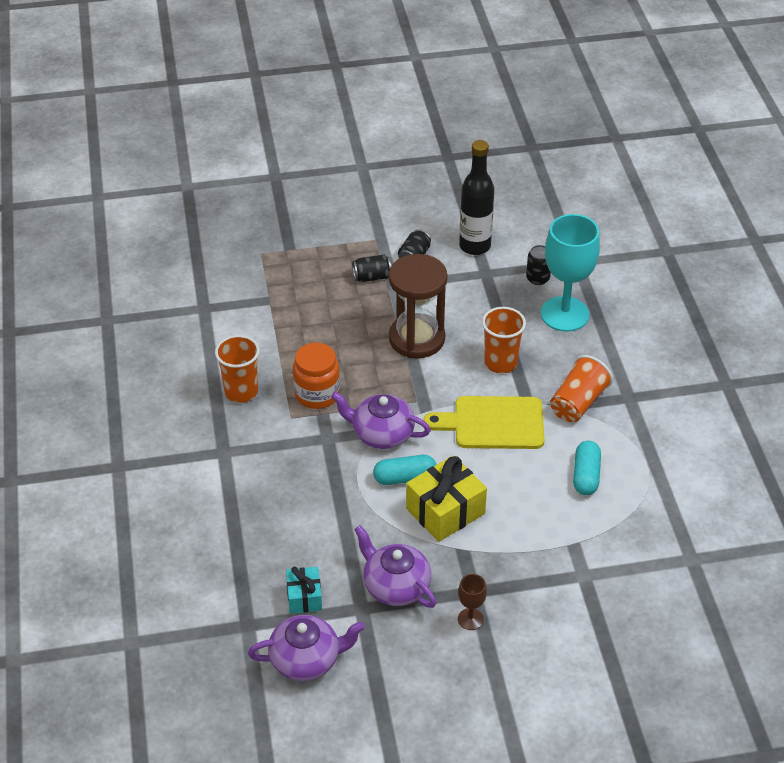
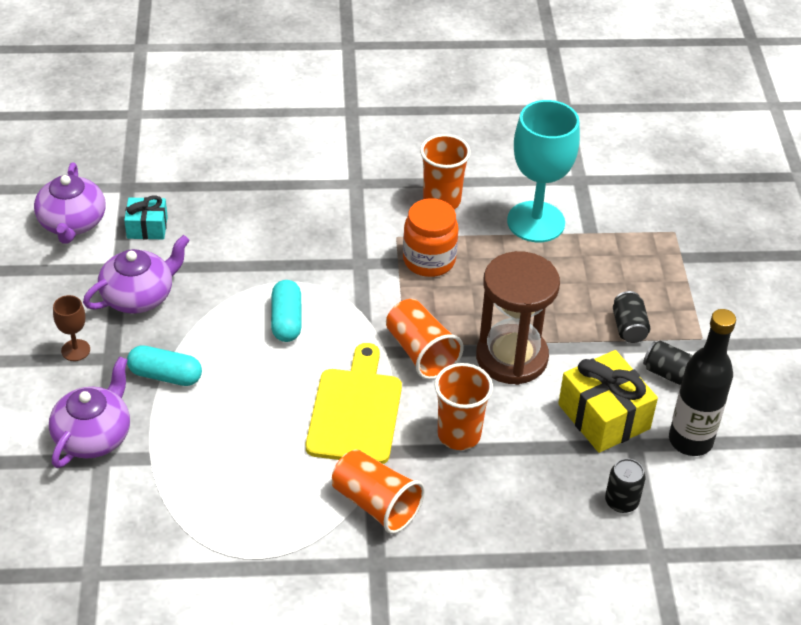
camera: 95 degrees right, 0 degrees up
purple teapot [331,392,431,449] -> purple teapot moved to [49,356,130,468]
yellow gift [406,455,487,542] -> yellow gift moved to [558,350,658,453]
turquoise goblet [541,214,600,332] -> turquoise goblet moved to [507,100,580,242]
turquoise capsule [573,441,601,495] -> turquoise capsule moved to [127,345,202,386]
none -> orange cup [386,299,464,379]

